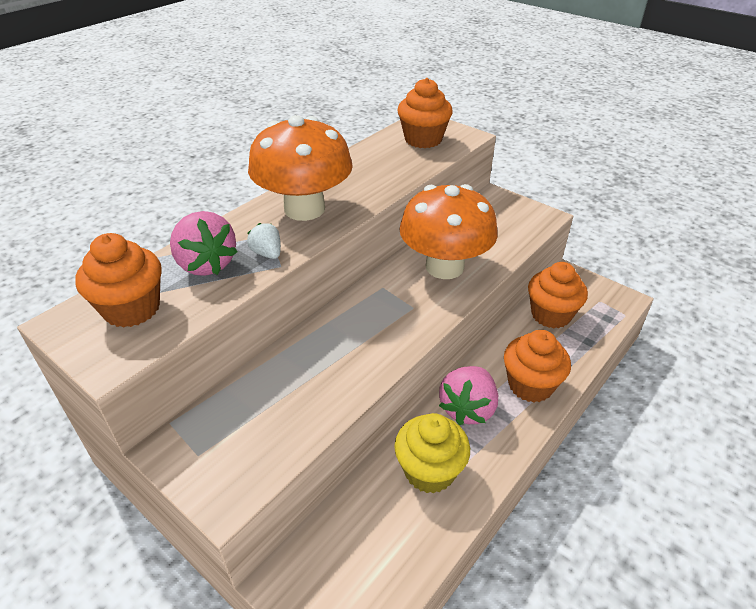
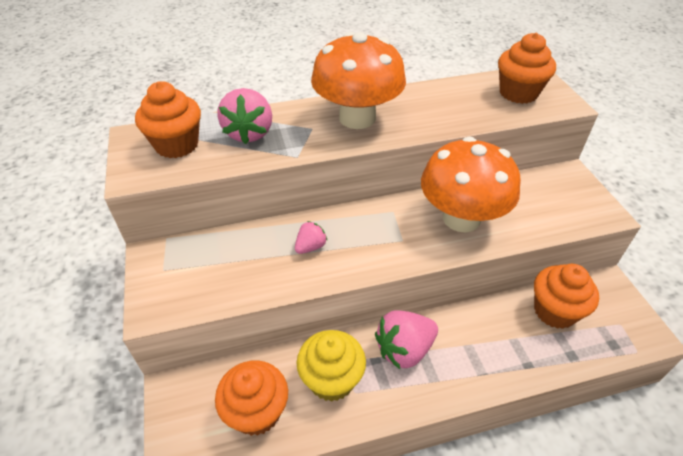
camera: 35 degrees right, 5 degrees up
white strawberry [247,223,281,259] -> none
orange cupcake [504,330,571,402] -> orange cupcake moved to [215,360,288,436]
none -> pink strawberry [295,221,327,254]

